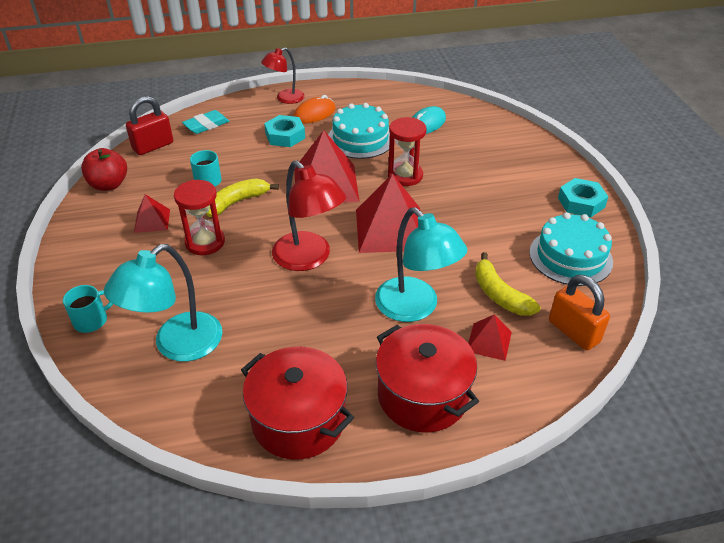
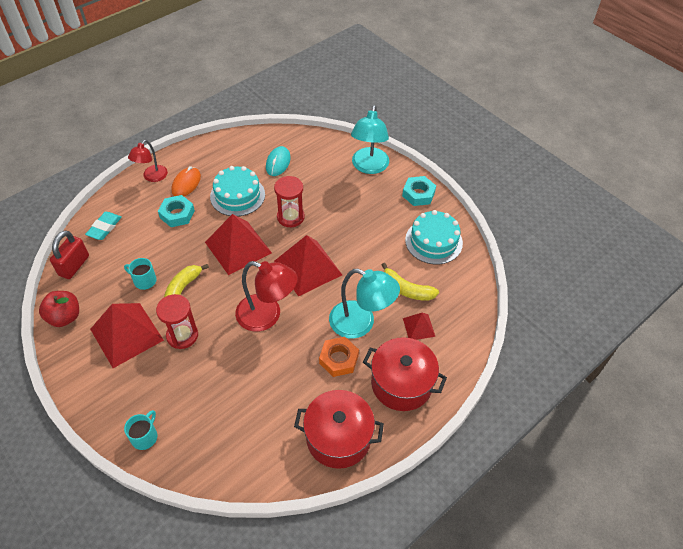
camera: 30 degrees left, 10 degrees up
turquoise lamp [104,244,222,362] -> turquoise lamp moved to [351,105,389,174]
red pyramid [134,194,170,233] -> red pyramid [90,303,164,368], size x2.00
orange padlock [549,275,610,350] -> none
none -> orange nut [319,337,359,377]

